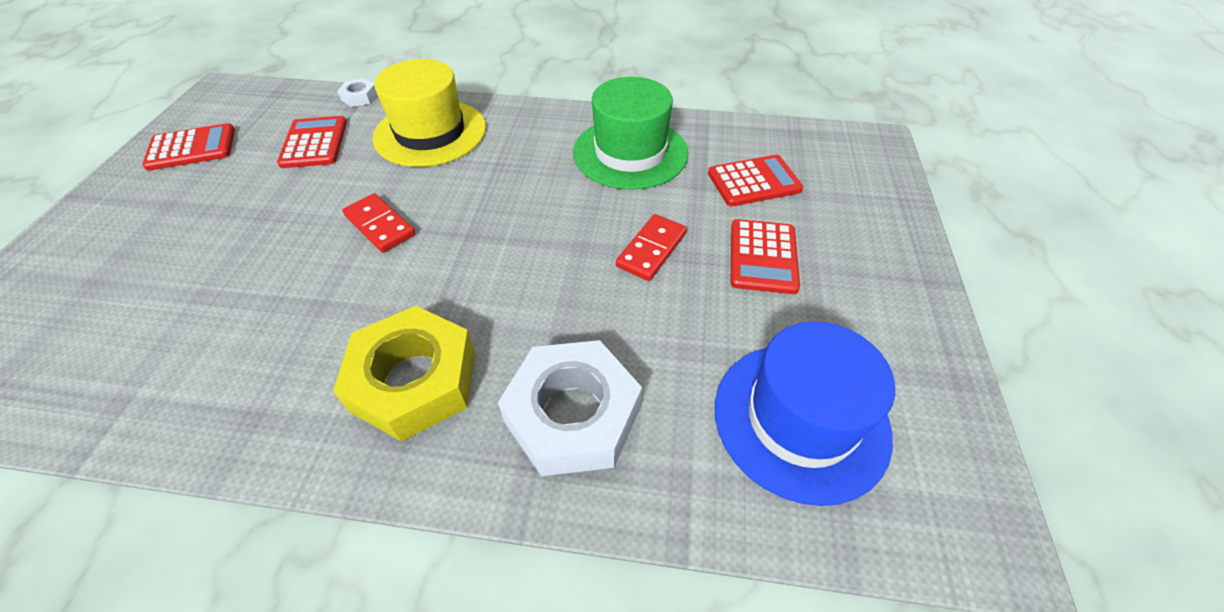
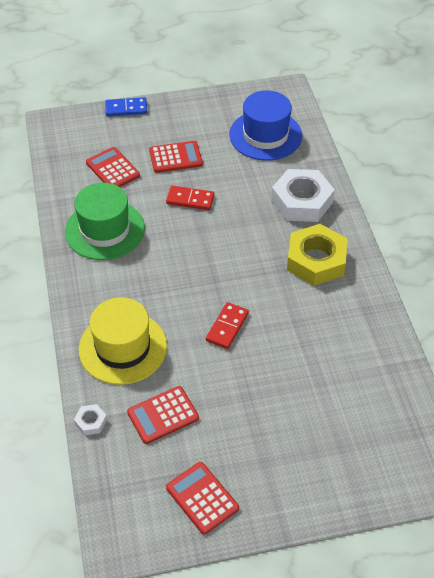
camera: 110 degrees left, 0 degrees up
none -> blue domino [105,97,147,116]

